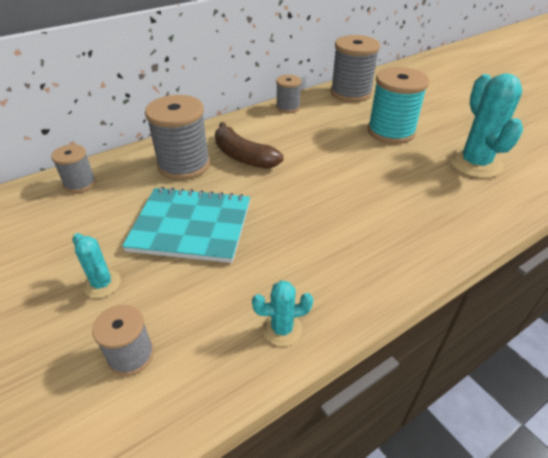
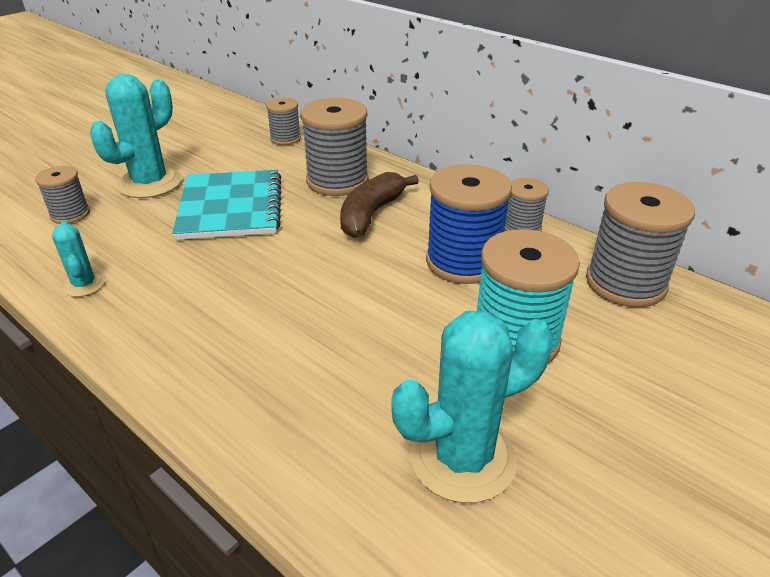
camera: 75 degrees right, 5 degrees down
turquoise cactus [72,233,121,298] -> turquoise cactus [90,74,182,198], size x1.95
none -> blue spool [426,164,512,284]

